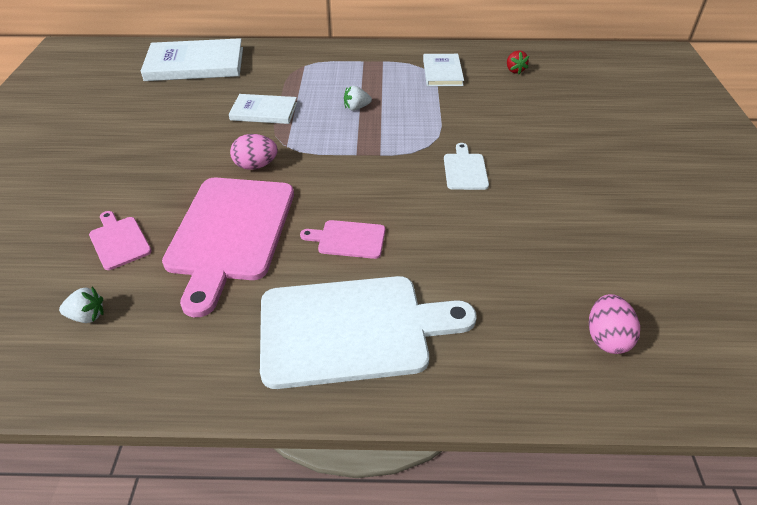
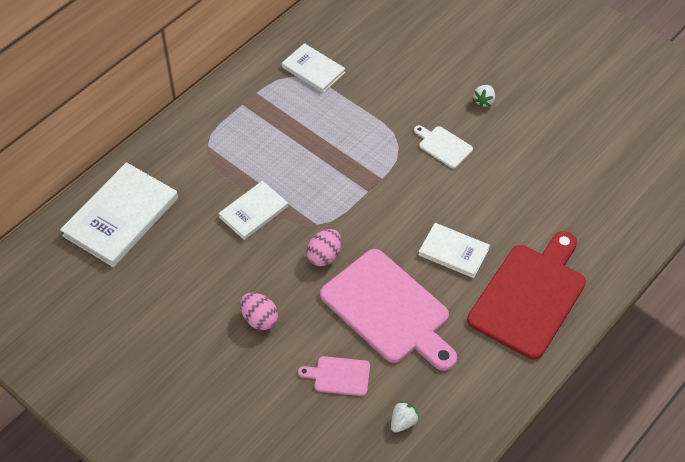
camera: 50 degrees left, 10 degrees up
white cutting board [260,276,477,389] -> red cutting board [467,231,586,359]
pink cutting board [300,220,385,259] -> white book [418,223,490,278]
white strawberry [344,86,372,111] -> white strawberry moved to [473,85,495,108]
red strawberry [507,50,529,74] -> none
pink egg [589,294,640,354] -> pink egg moved to [240,293,278,330]

